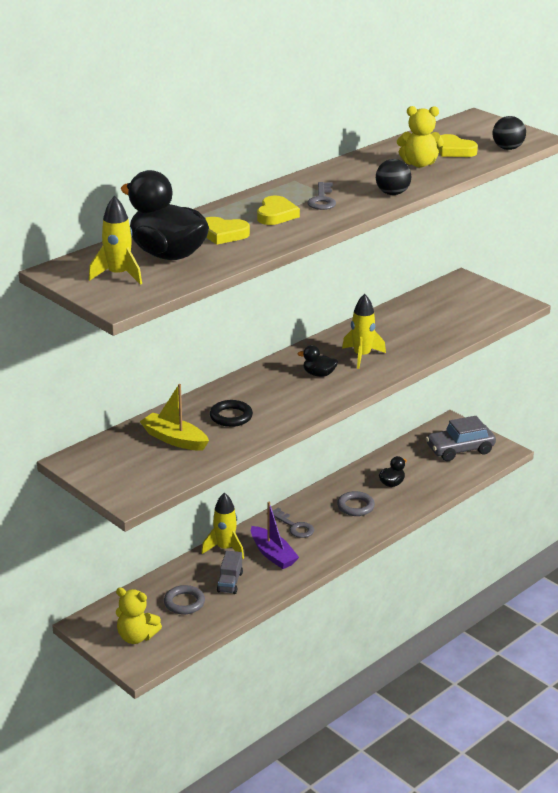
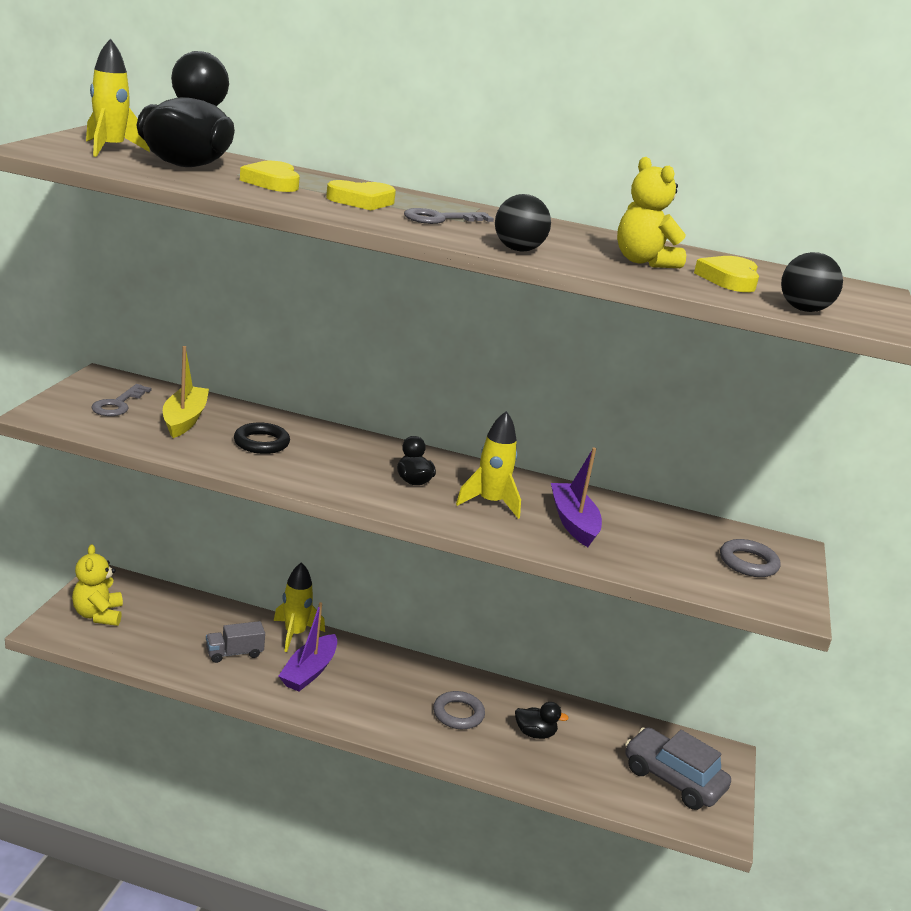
camera: 55 degrees right, 5 degrees down
grey ring [164,585,205,615] -> grey ring moved to [720,539,781,577]
grey key [273,508,314,538] -> grey key moved to [91,384,151,416]
none -> purple boat [551,448,602,547]

